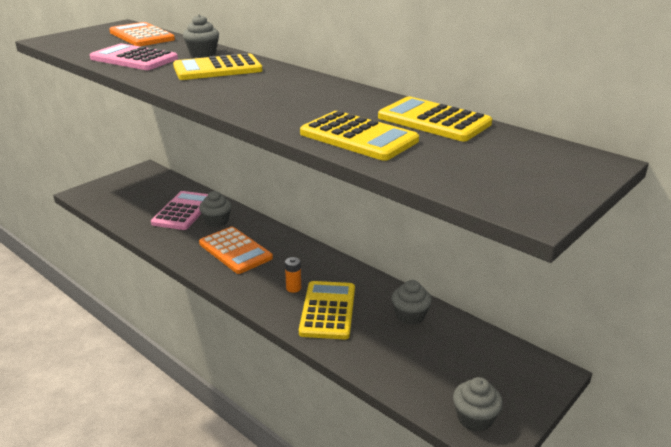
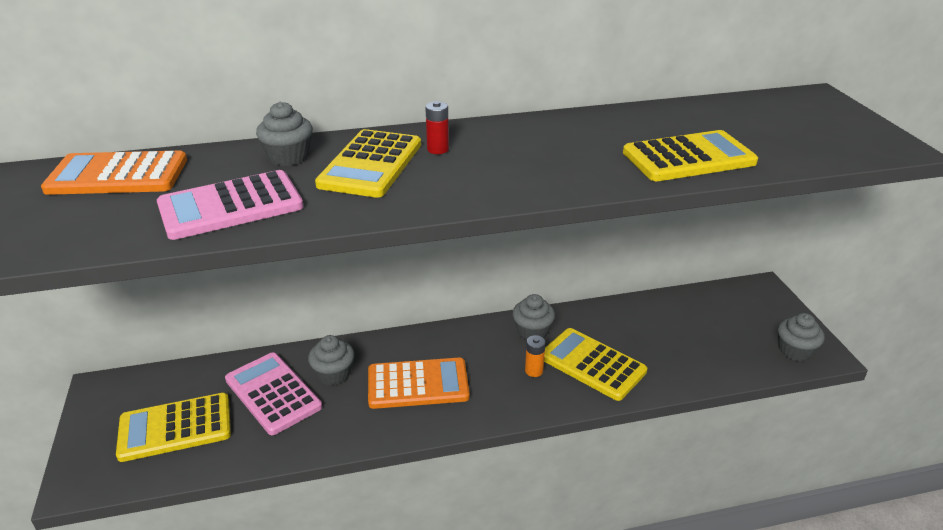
camera: 55 degrees left, 5 degrees up
yellow calculator [378,96,492,141] -> yellow calculator moved to [116,393,231,462]
grey cupcake [391,280,432,325] -> grey cupcake moved to [512,294,555,340]
none -> red battery [425,101,449,154]

